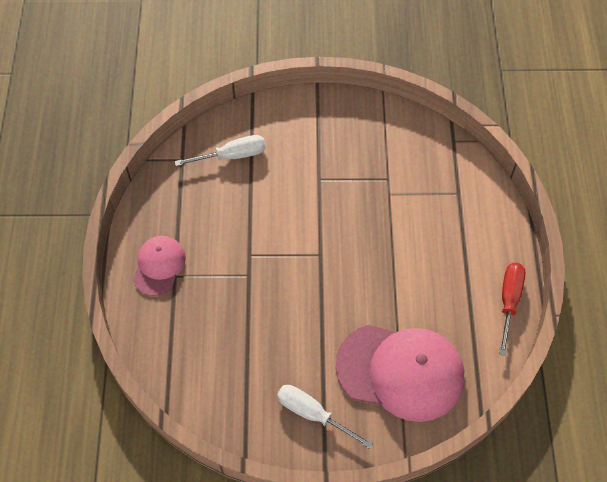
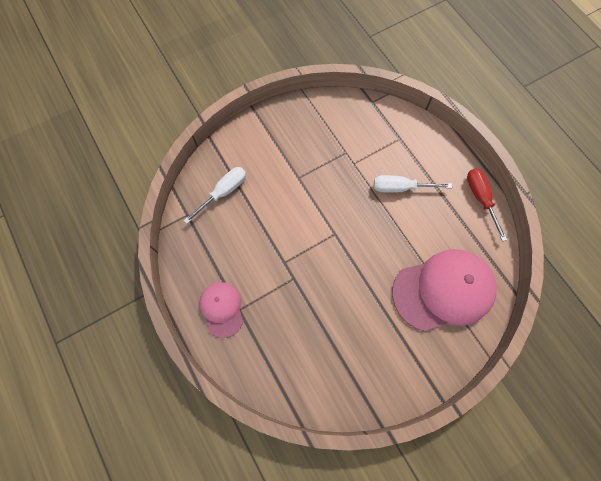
camera: 30 degrees left, 10 degrees up
white screwdriver [277,385,373,449] -> white screwdriver moved to [374,175,452,193]

